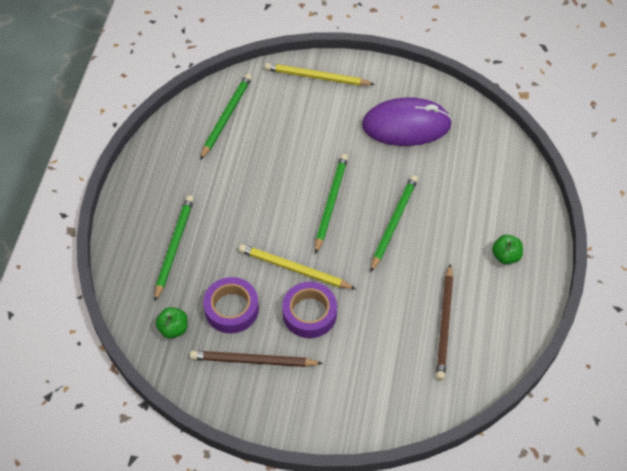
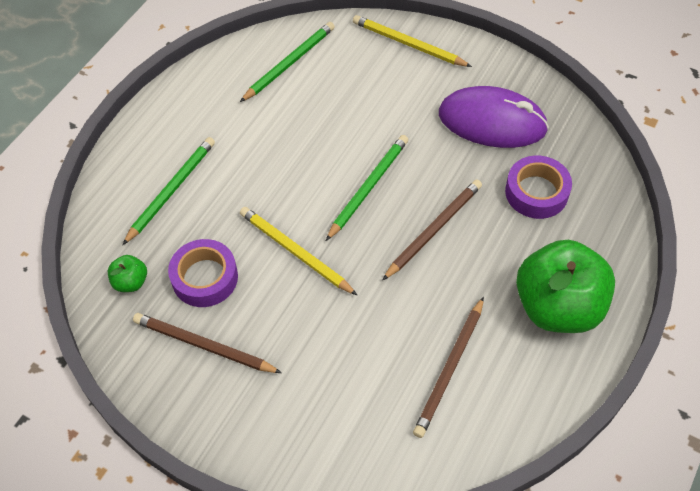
camera: 20 degrees right, 0 degrees up
purple tape [282,282,337,338] -> purple tape moved to [505,156,572,219]
green pencil [371,175,418,272] -> brown pencil [382,180,482,280]
green apple [492,235,523,264] -> green apple [516,240,615,333], size x2.37

